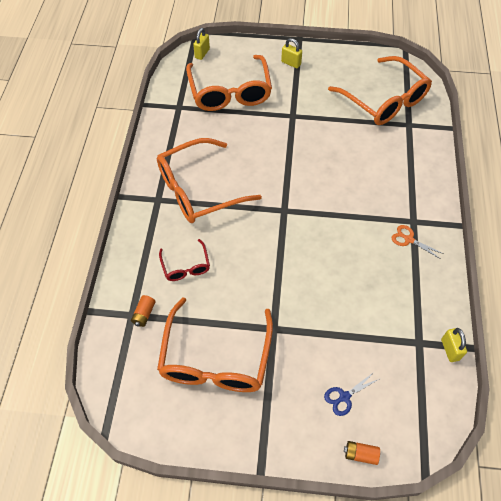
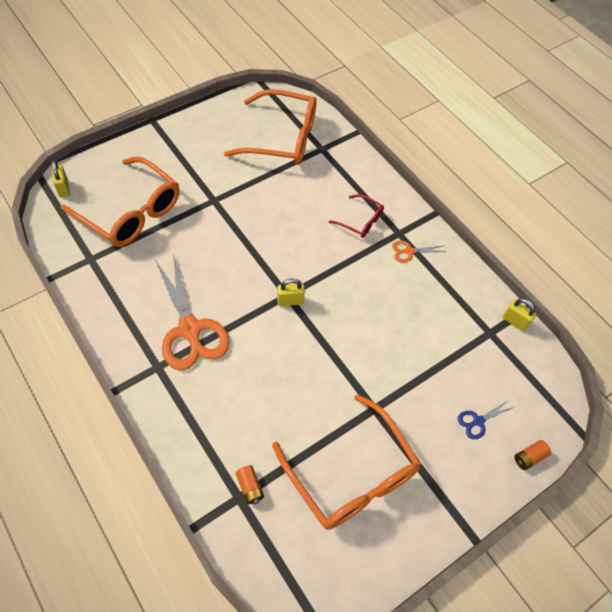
camera: 45 degrees left, 0 degrees up
orange glasses [157,138,262,223] -> orange scissors [155,254,230,370]
red glasses [159,239,210,281] -> red glasses moved to [328,194,384,238]
yellow padlock [281,38,302,68] -> yellow padlock moved to [277,279,305,306]
blue scissors [324,372,379,416] -> blue scissors turned 45 degrees clockwise [457,400,514,439]

